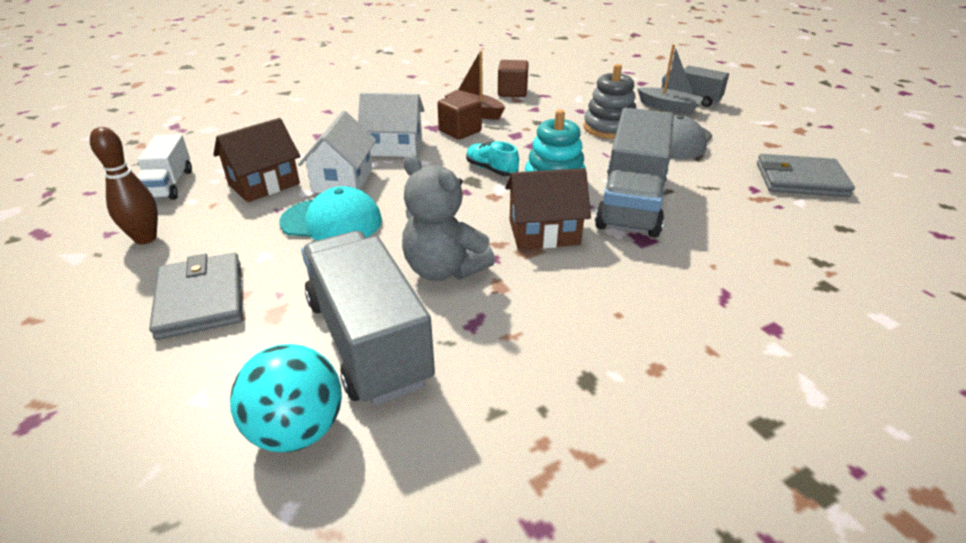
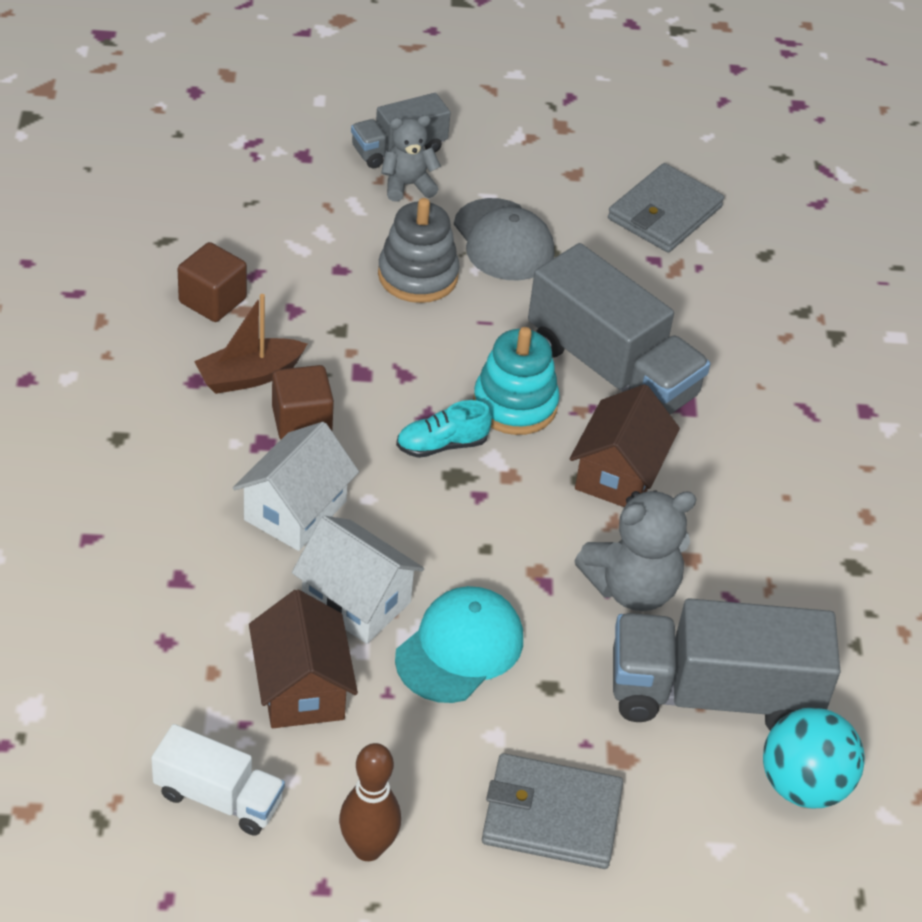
camera: 65 degrees left, 10 degrees up
grey boat [637,44,705,115] -> grey teddy bear [381,115,441,202]

